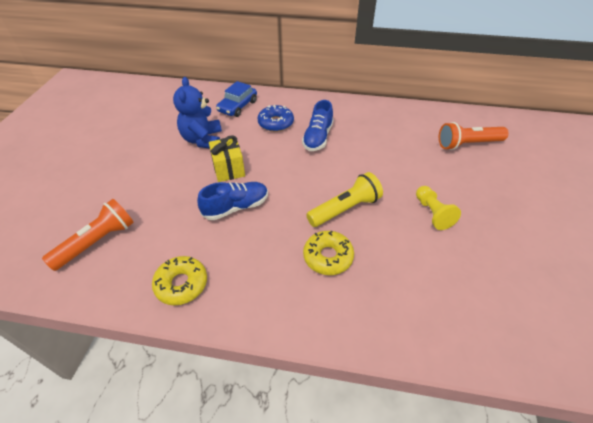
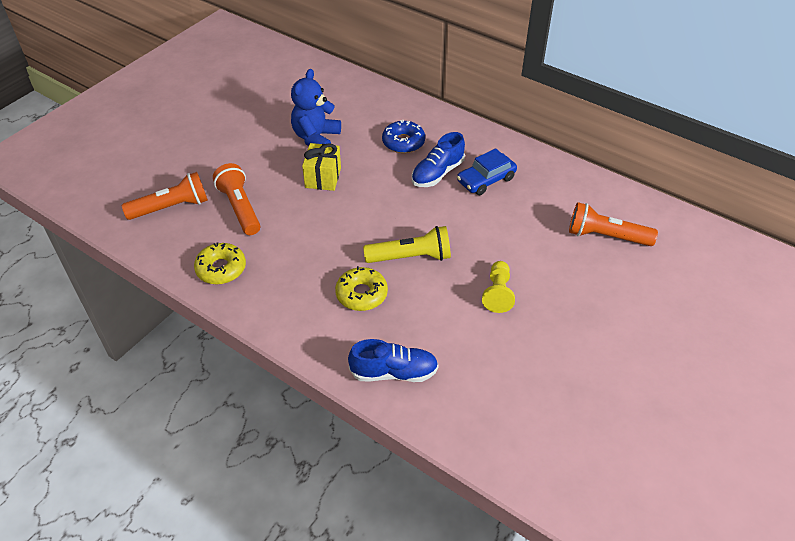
camera: 25 degrees right, 0 degrees up
blue shoe [197,182,268,220] -> blue shoe moved to [348,339,439,382]
blue car [216,81,257,117] -> blue car moved to [457,148,517,195]
none -> orange flashlight [213,163,260,235]

